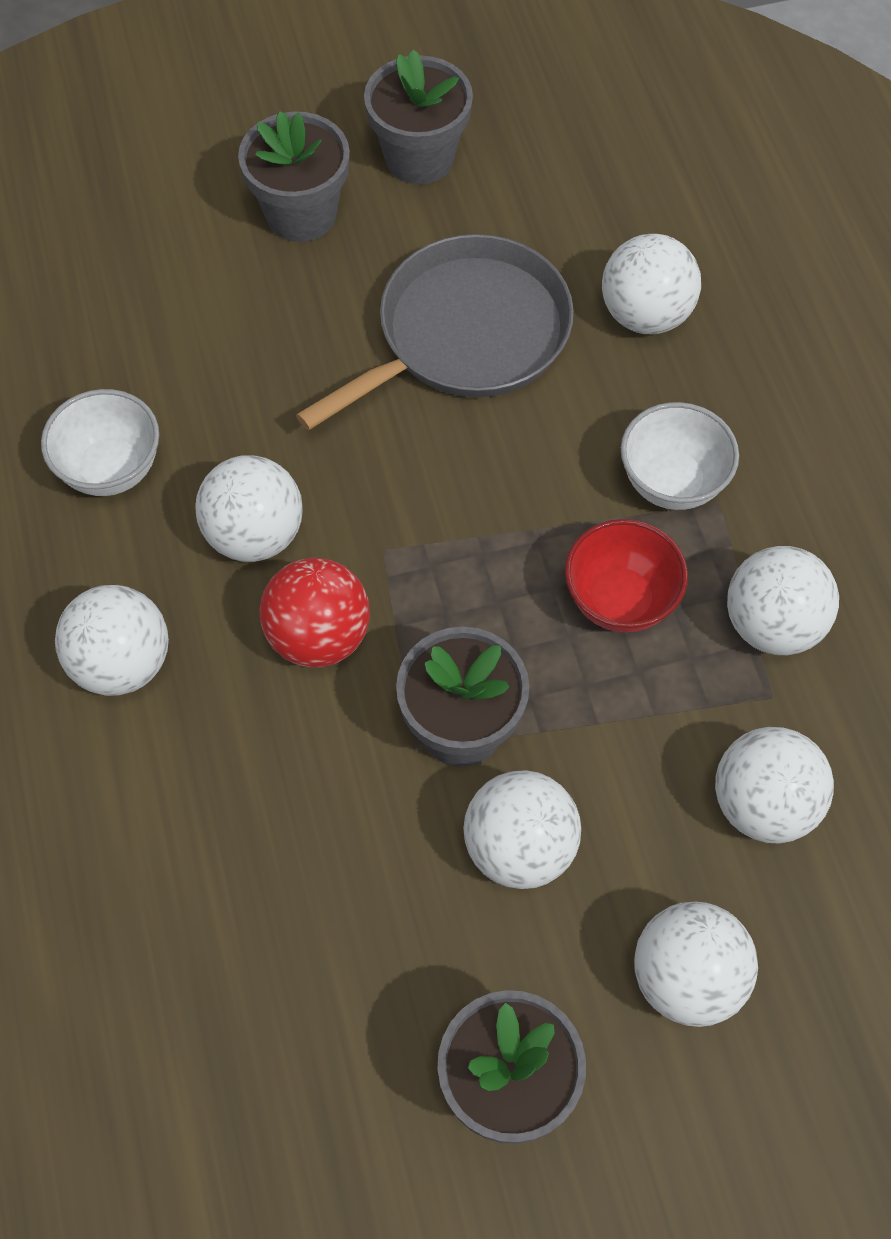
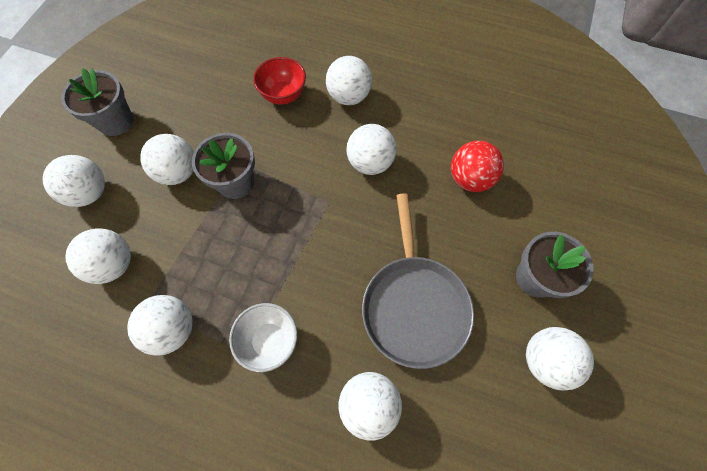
camera: 125 degrees right, 5 degrees up
white bowl [41,389,159,496] -> none
red ball [260,558,370,668] -> red ball moved to [451,141,504,192]
grey flower pot [364,50,473,185] -> white ball [526,327,594,391]
red bowl [565,519,688,633] -> red bowl moved to [253,57,306,105]

